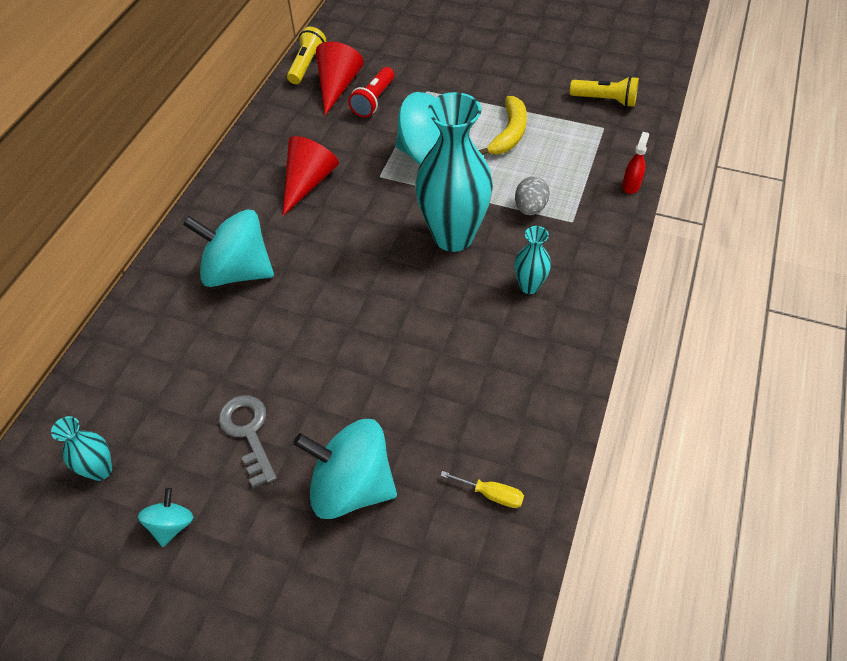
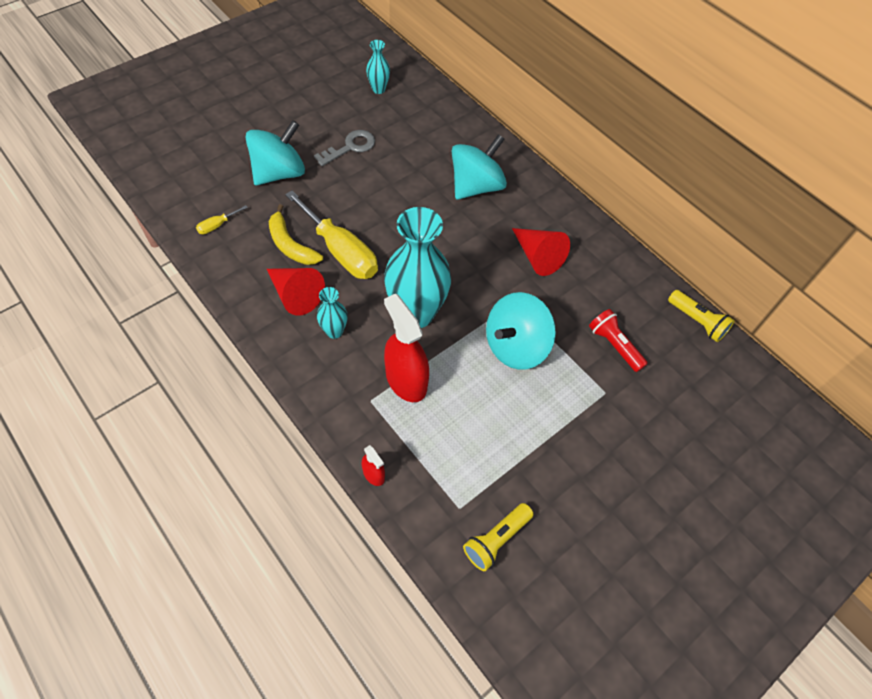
camera: 115 degrees right, 5 degrees up
turquoise spinning top [138,488,193,547] -> none
grey key [218,395,276,488] -> grey key turned 45 degrees counterclockwise [314,130,375,166]
red cone [316,42,364,115] -> red cone moved to [267,268,325,316]
yellow banana [479,96,527,155] -> yellow banana moved to [269,204,323,265]
grey egg [515,176,550,215] -> red spray bottle [384,294,429,402]
none -> yellow screwdriver [285,190,378,279]

